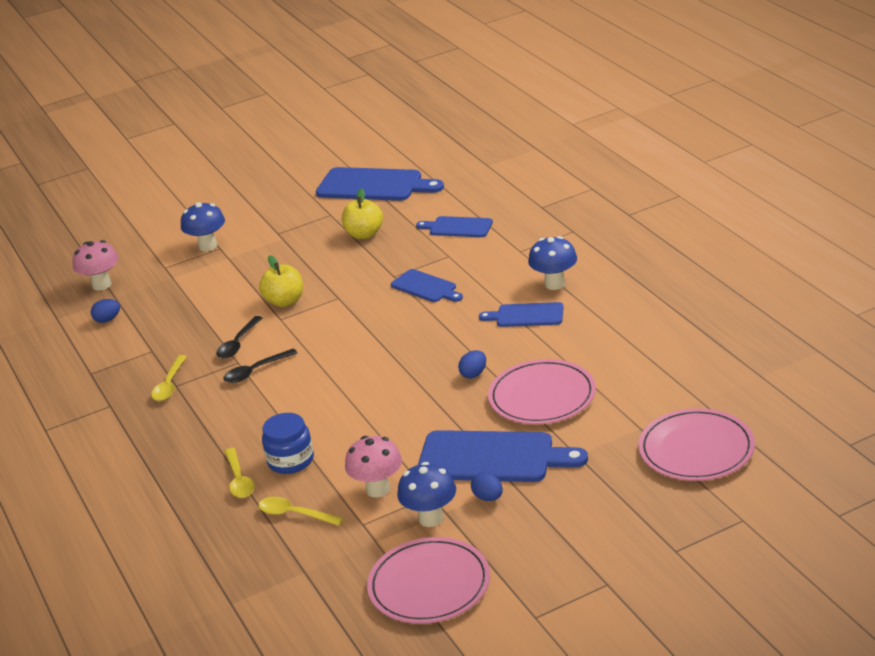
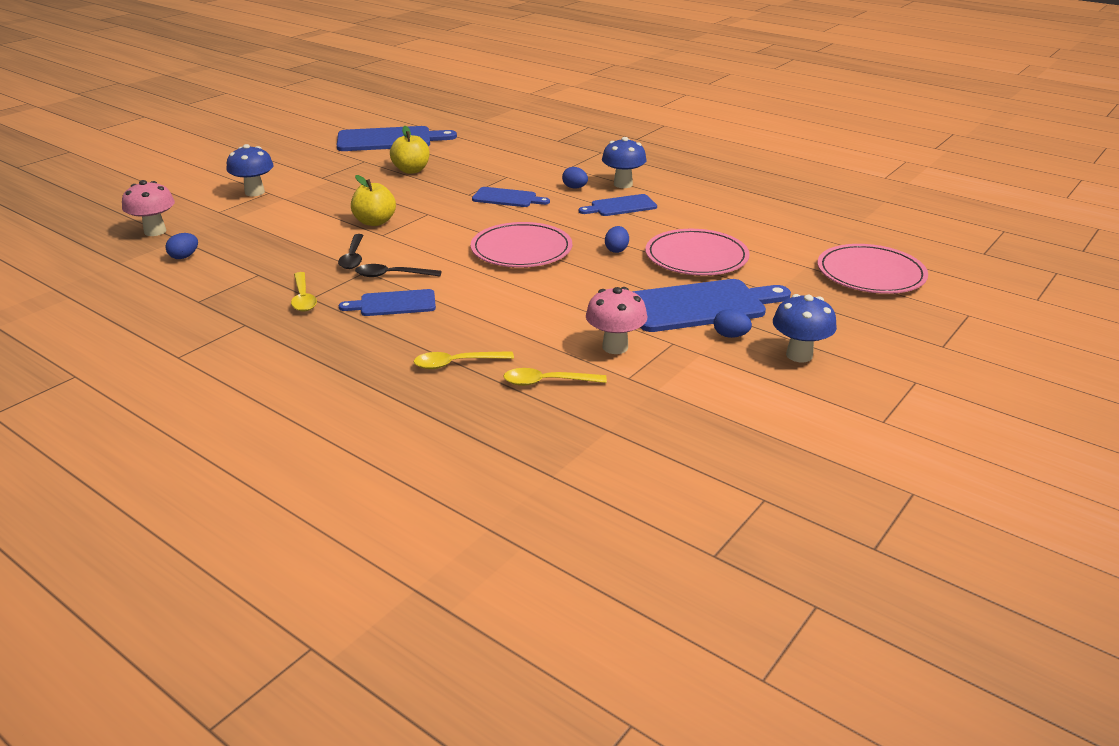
camera: 30 degrees left, 0 degrees up
black spoon [223,349,297,383] -> black spoon turned 60 degrees clockwise [355,264,442,277]
yellow spoon [225,448,255,498] -> yellow spoon turned 120 degrees clockwise [414,351,514,369]
blue jar [262,413,314,474] -> none
pink plate [367,537,490,624] -> pink plate moved to [471,222,572,267]
blue mushroom [397,462,456,527] -> blue mushroom moved to [773,294,837,362]
blue cutting board [416,216,493,237] -> blue cutting board moved to [339,289,436,316]
none -> blue egg [562,167,588,189]

